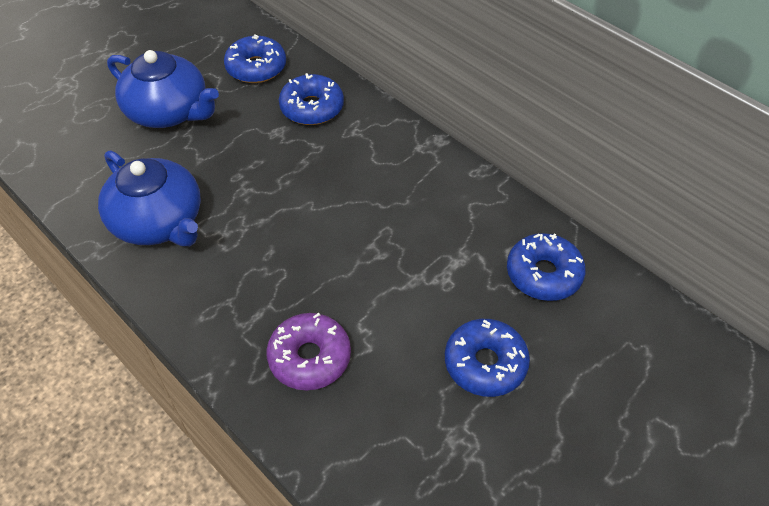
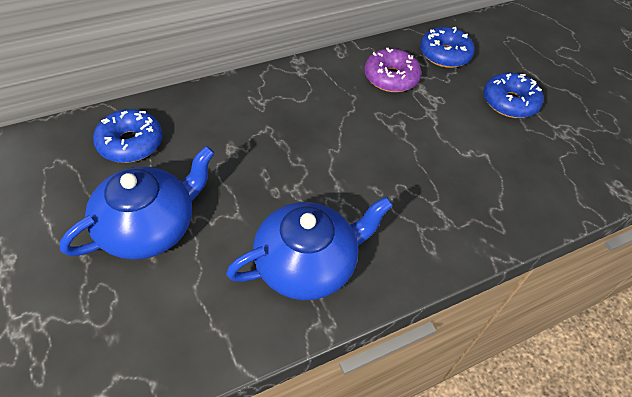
camera: 75 degrees left, 0 degrees up
purple donut [266,313,351,390] -> purple donut moved to [364,48,421,92]
blue donut [279,73,344,125] -> none

